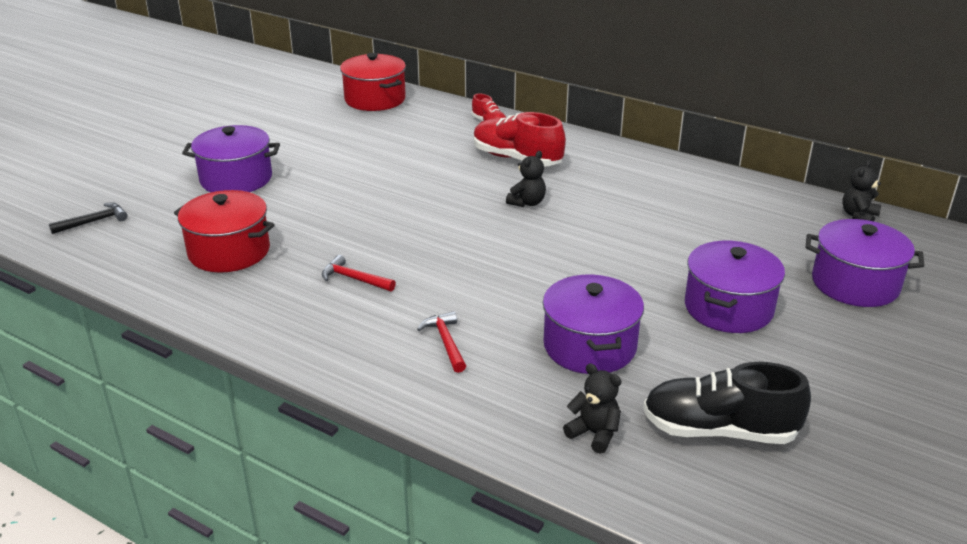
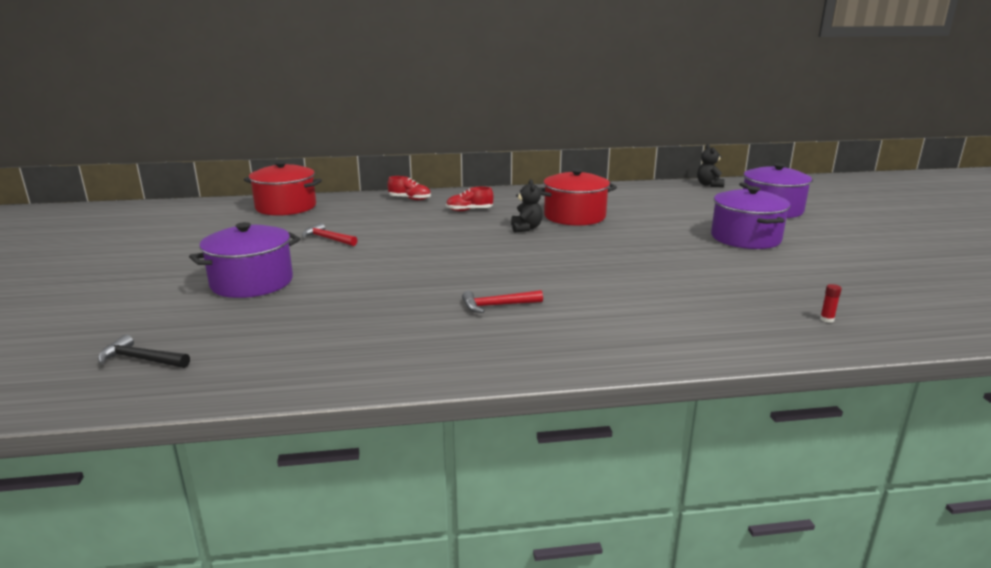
camera: 40 degrees left, 10 degrees down
black hammer [49,203,128,234] -> black hammer turned 90 degrees counterclockwise [98,334,190,368]
red pot [174,190,275,273] -> red pot moved to [538,169,617,226]
red hammer [417,311,466,373] -> red hammer moved to [302,223,357,246]
red shoe [474,112,566,166] -> red shoe [446,187,494,211], size x0.53
purple pot [543,274,644,374] -> none
black teddy bear [563,363,621,454] -> red glue stick [820,284,842,323]
black shoe [643,362,811,444] -> none

